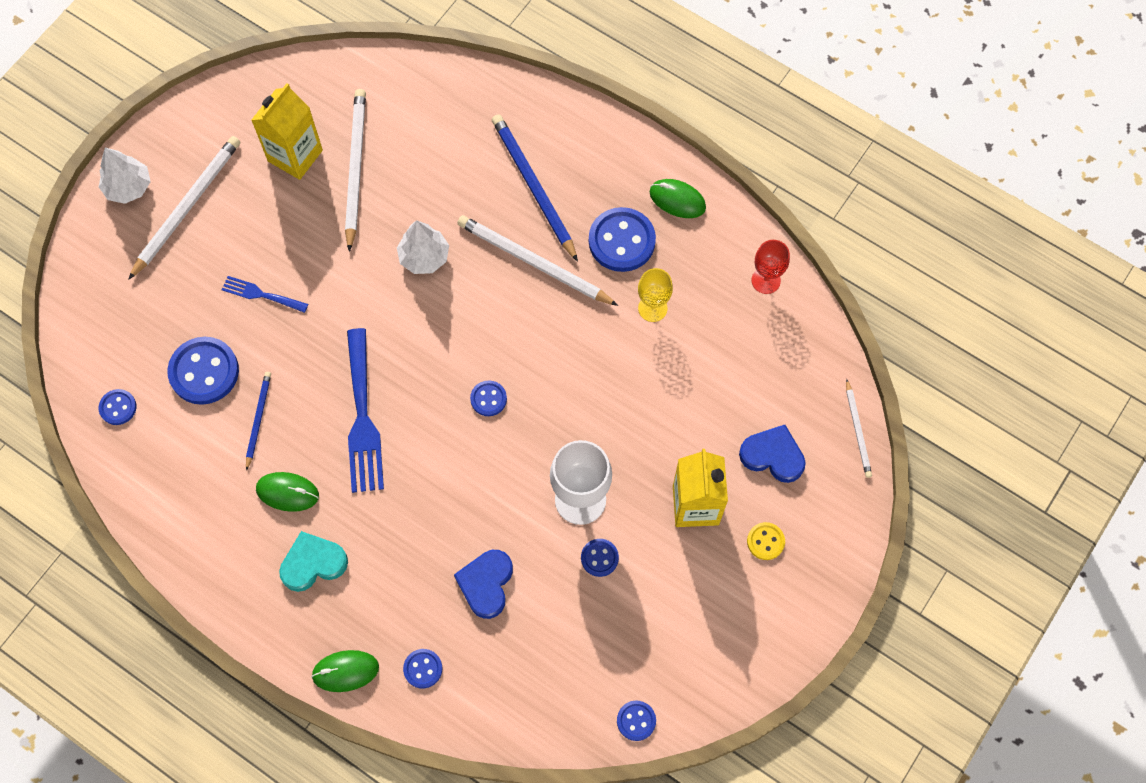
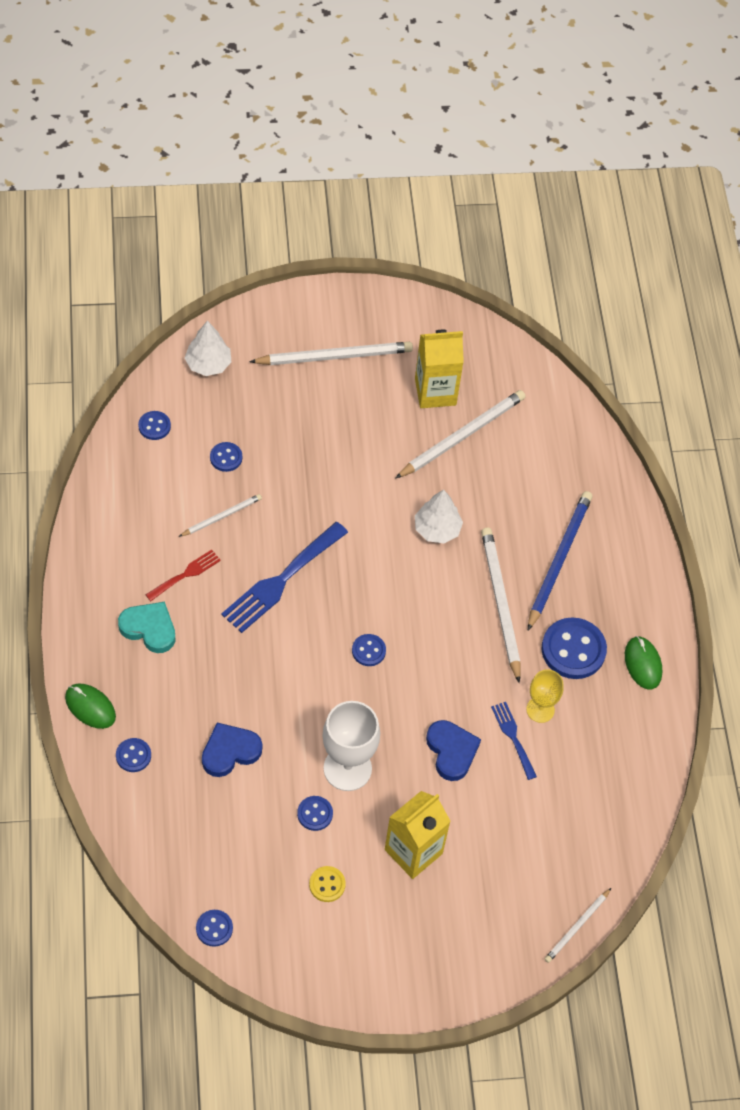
camera: 45 degrees right, 10 degrees down
white tree [99,148,151,204] -> white tree moved to [185,321,231,376]
blue button [167,337,239,405] -> blue button [210,442,242,472], size x0.52
blue fork [222,276,308,313] -> blue fork moved to [491,702,537,780]
blue pencil [246,372,271,471] -> white pencil [179,494,262,537]
green mouse [256,472,319,512] -> red fork [146,550,221,601]
blue heart [739,425,806,483] -> blue heart moved to [426,720,481,781]
yellow button [747,522,785,560] -> yellow button moved to [309,866,346,902]
red goblet [751,240,790,294] -> none

